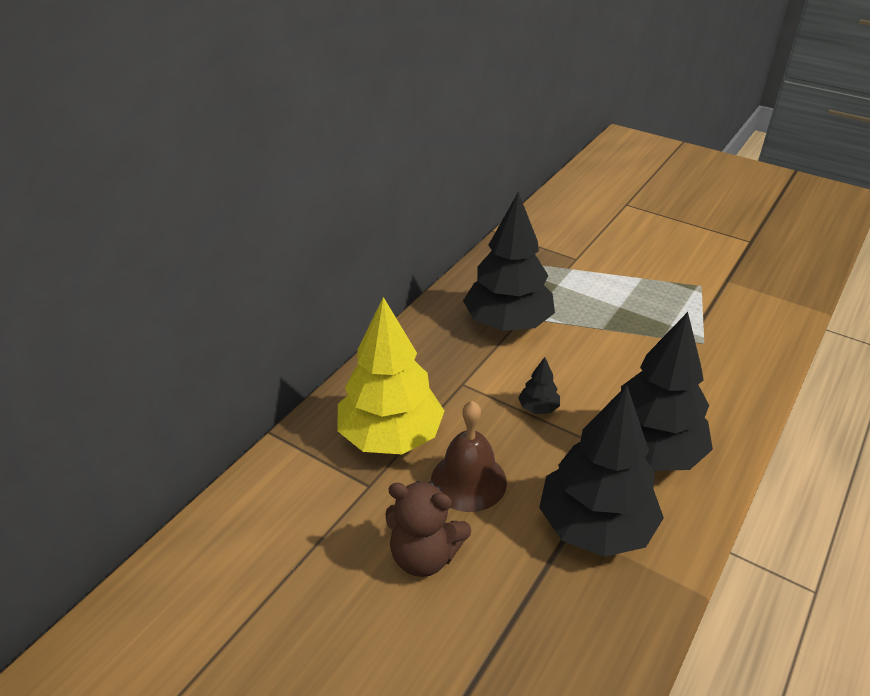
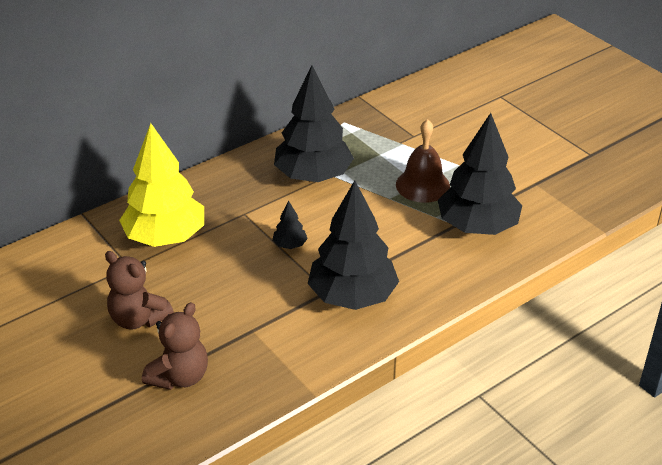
camera: 20 degrees right, 0 degrees up
brown bell [431,401,507,512] -> brown bell moved to [396,119,450,203]
black tree [539,385,664,557] -> black tree moved to [438,113,522,235]
none -> brown teddy bear [142,302,208,390]

